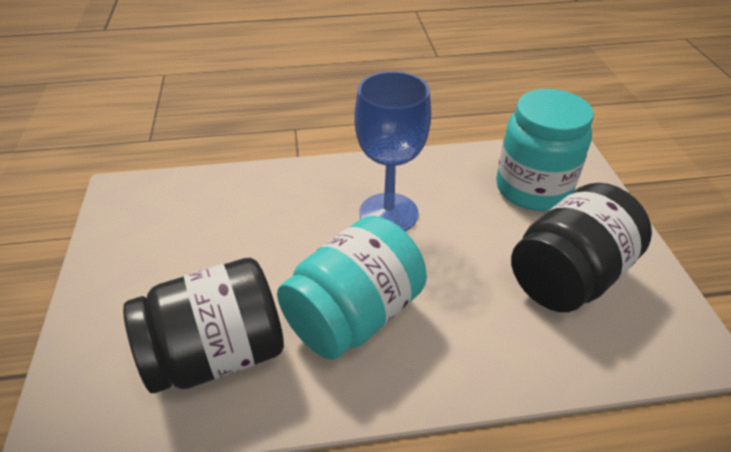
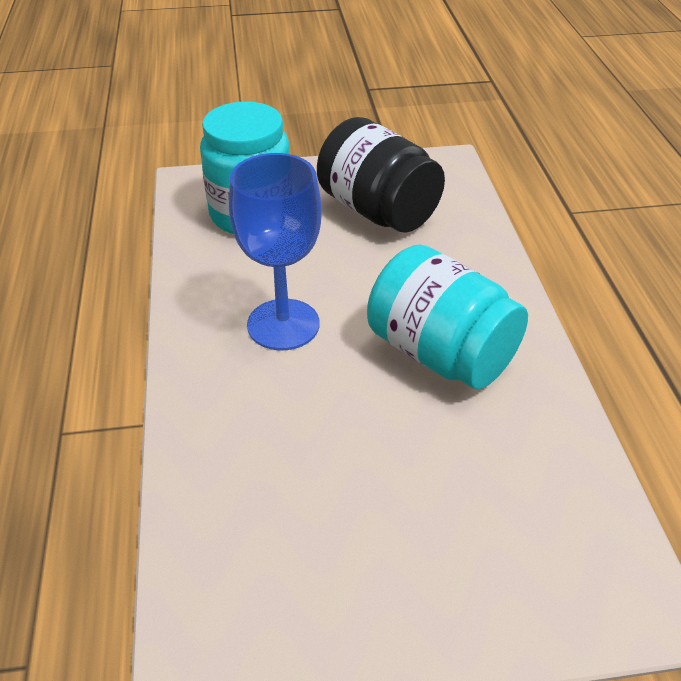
camera: 90 degrees left, 0 degrees up
black jar [123,258,284,393] -> none

